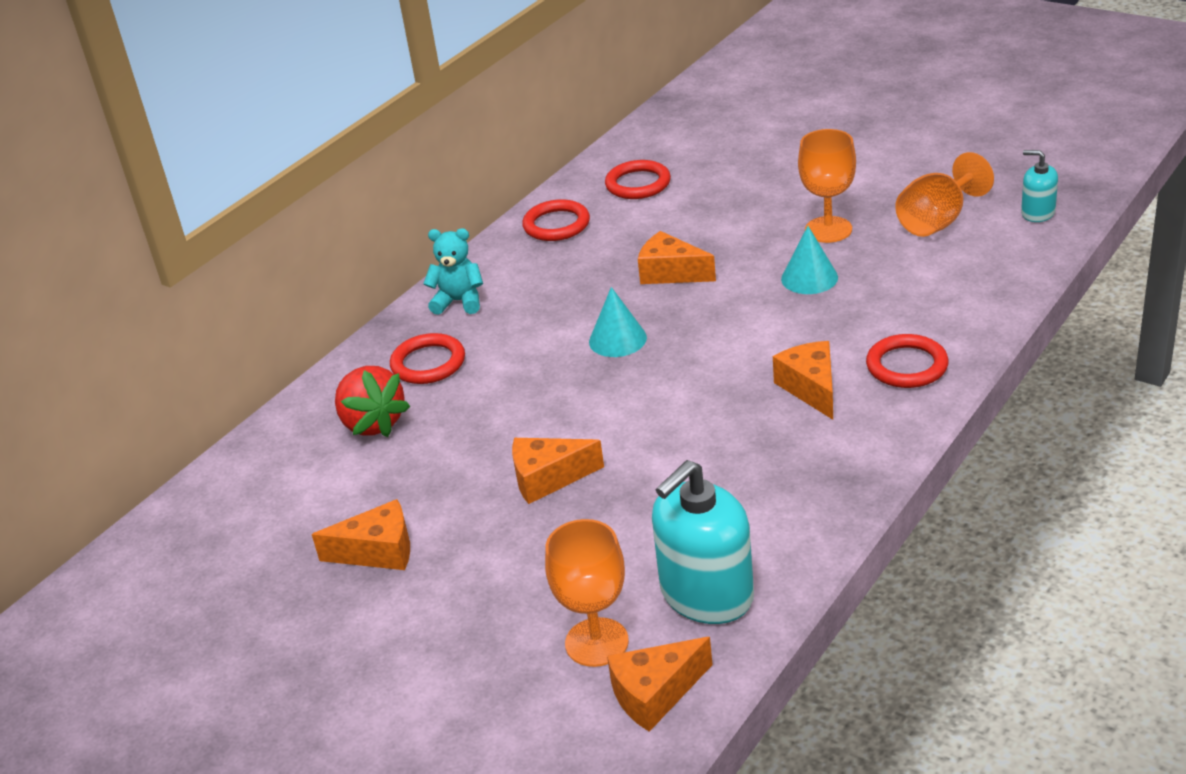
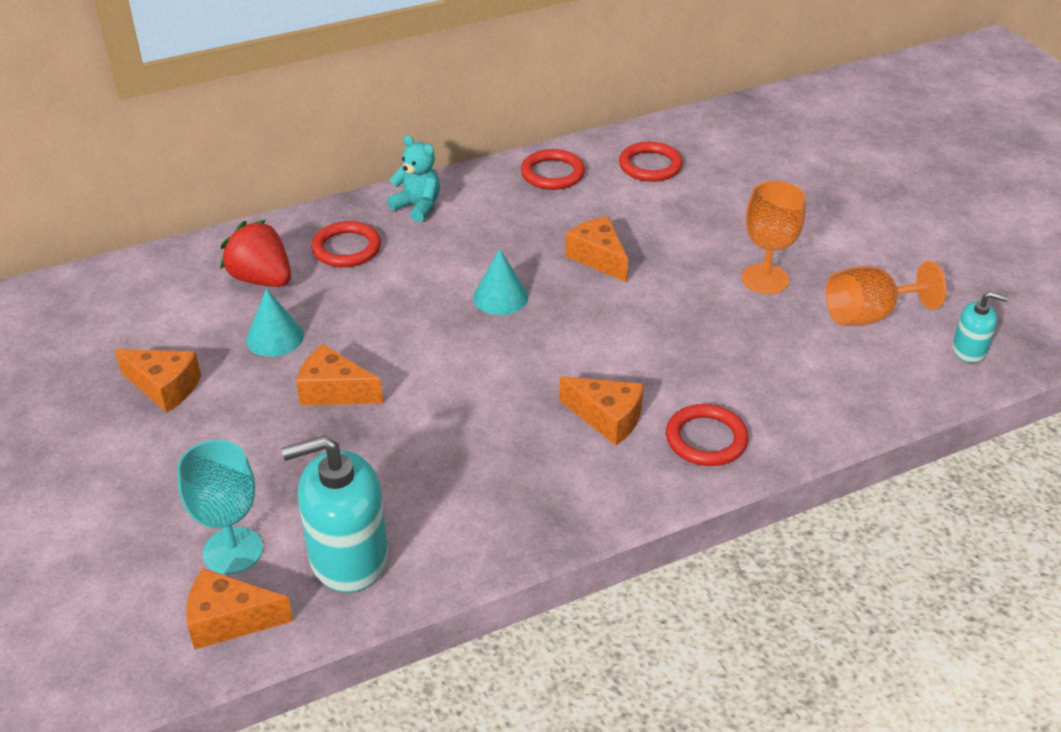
camera: 25 degrees right, 5 degrees up
red strawberry [335,366,410,437] -> red strawberry turned 135 degrees clockwise [220,220,291,287]
orange goblet [545,519,629,667] -> turquoise goblet [177,440,263,575]
orange cheese [773,341,833,420] -> orange cheese turned 105 degrees clockwise [559,376,644,445]
turquoise cone [781,226,838,294] -> turquoise cone moved to [246,288,304,357]
turquoise soap dispenser [1021,150,1058,222] -> turquoise soap dispenser turned 135 degrees clockwise [952,292,1008,363]

